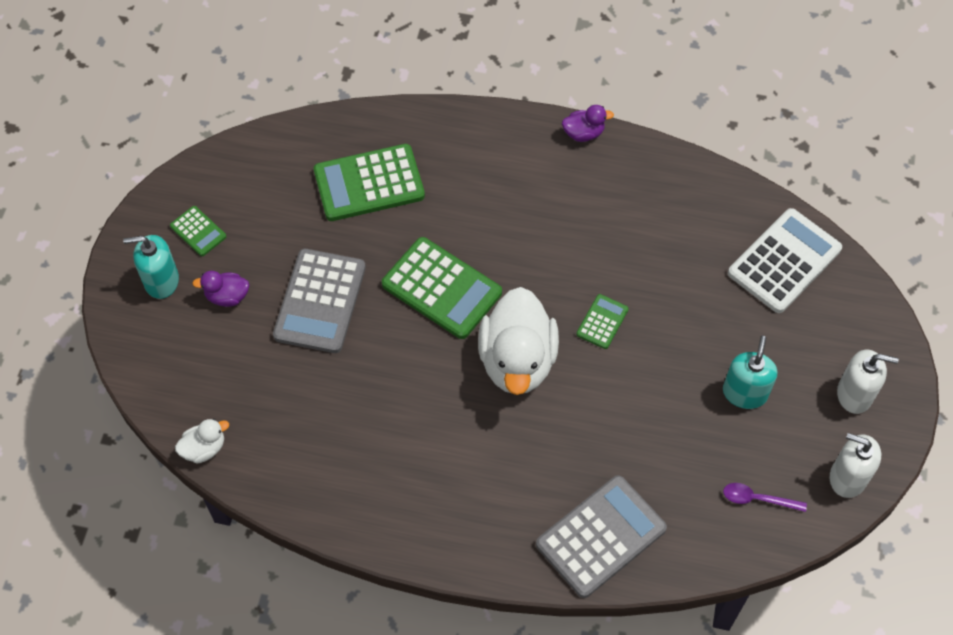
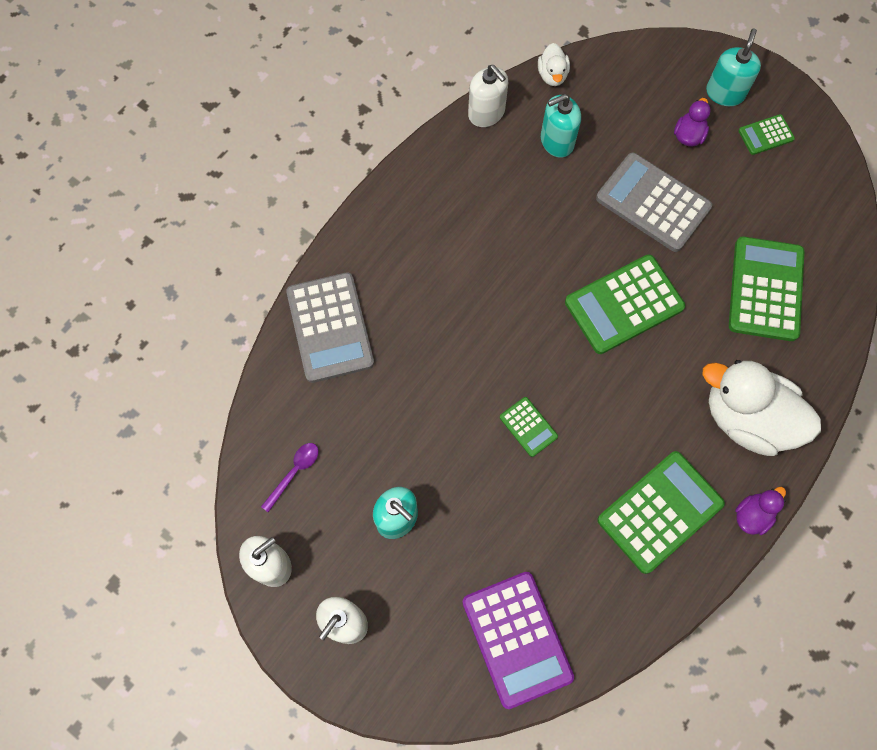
camera: 115 degrees right, 10 degrees up
white duck [478,287,559,395] -> white duck moved to [702,360,821,456]
purple duck [562,105,614,142] -> purple duck turned 150 degrees counterclockwise [736,487,786,535]
white calculator [728,208,842,313] -> purple calculator [462,572,574,709]
none -> white soap dispenser [468,65,508,127]
none -> turquoise soap dispenser [541,94,581,158]
none -> green calculator [597,451,725,574]

